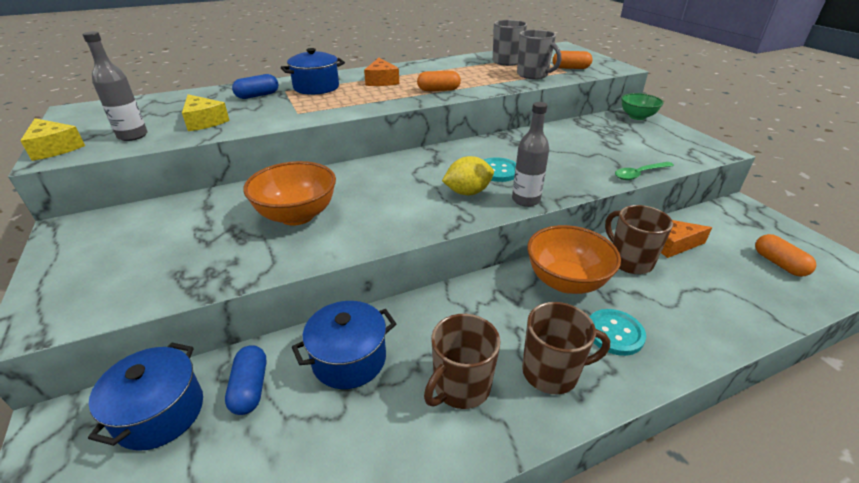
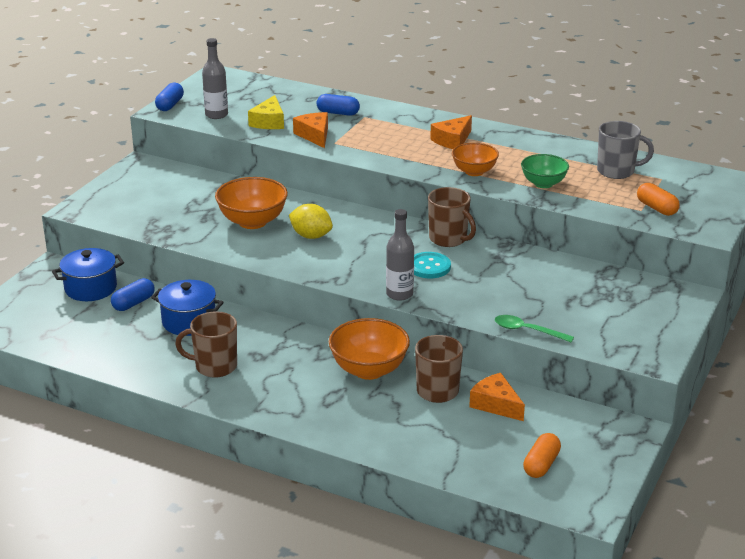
camera: 50 degrees right, 5 degrees down
yellow cheese [20,118,85,161] -> blue capsule [155,83,184,111]
blue pot [281,48,345,95] -> none
orange capsule [417,71,461,91] -> orange bowl [452,143,499,176]
yellow lemon [442,156,494,195] -> yellow lemon moved to [289,204,333,239]
grey mug [517,30,561,79] -> none
brown mug [522,302,610,394] -> brown mug moved to [428,187,476,247]
turquoise button [590,309,646,356] -> none
green bowl [621,93,663,120] -> green bowl moved to [521,154,569,188]
none -> orange cheese [293,112,328,148]

